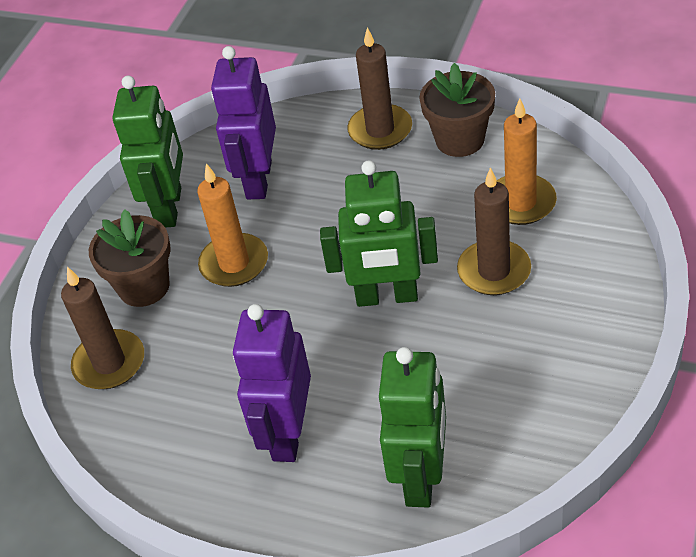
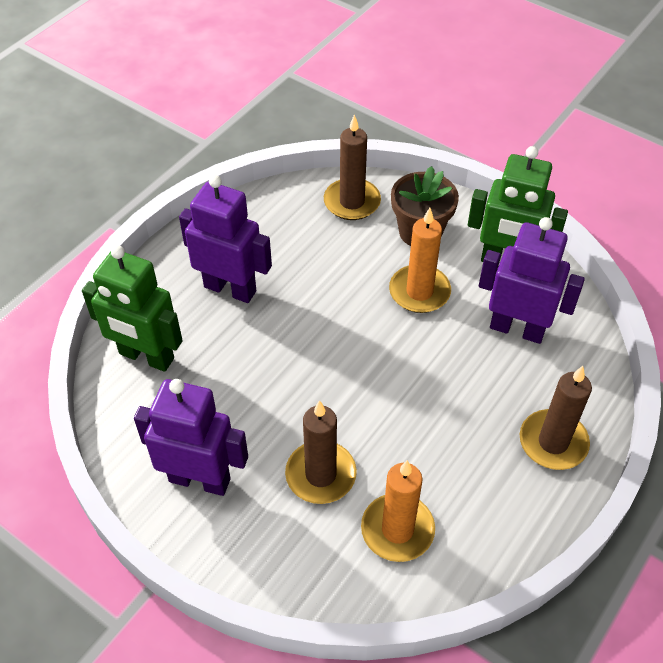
camera: 100 degrees right, 5 degrees up
green robot [320,160,438,307] -> none
brown flower pot [419,63,495,157] -> none
none -> purple robot [134,379,248,496]

